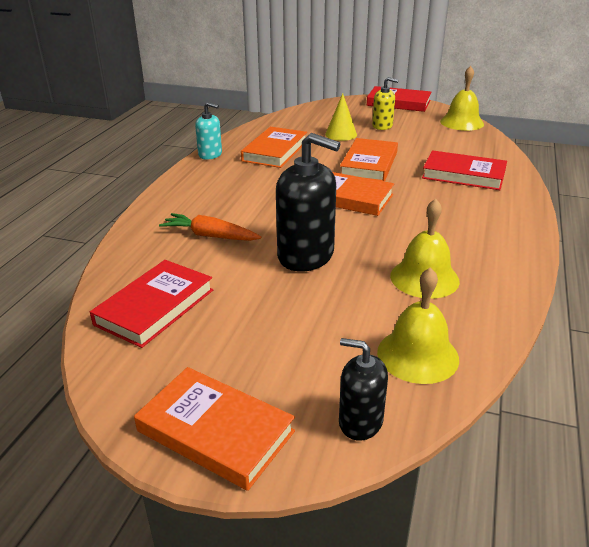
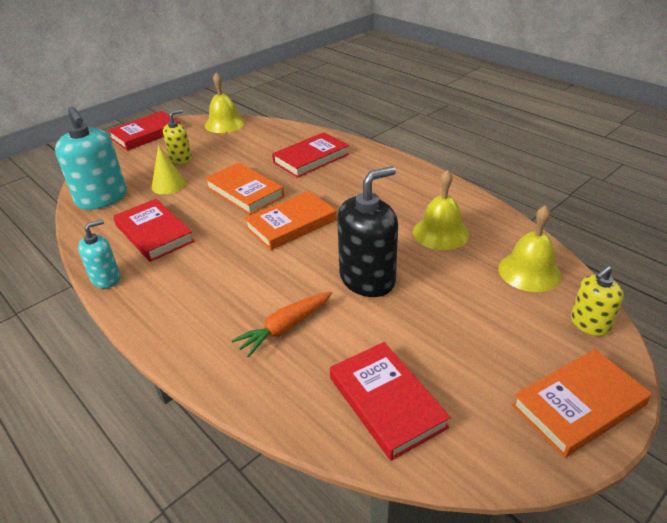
camera: 60 degrees left, 5 degrees up
orange book [241,127,307,168] -> red book [113,199,194,262]
black soap dispenser [339,338,388,441] -> yellow soap dispenser [571,266,624,336]
none -> turquoise soap dispenser [55,107,127,210]

